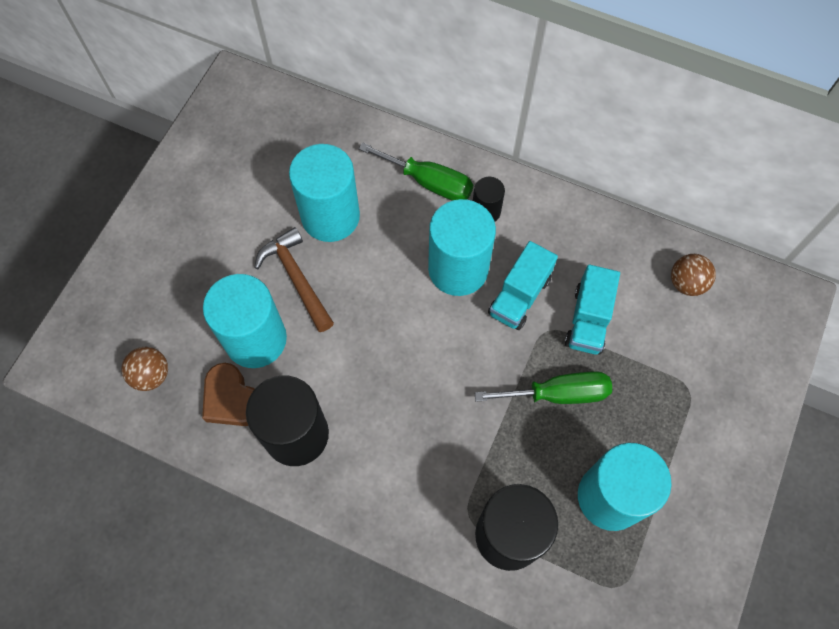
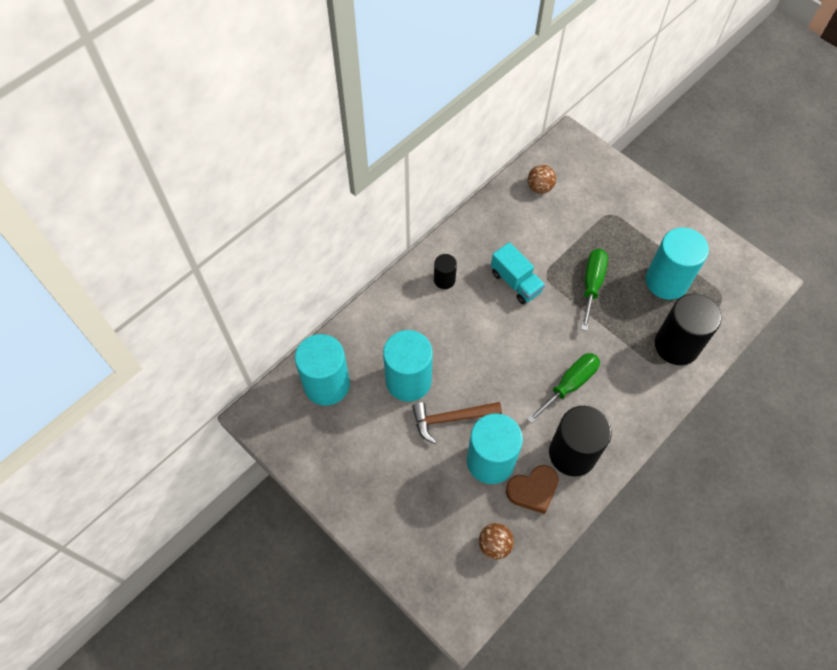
camera: 70 degrees left, 5 degrees down
green screwdriver [359,142,473,201] -> green screwdriver moved to [527,353,600,423]
turquoise cylinder [428,199,496,296] -> turquoise cylinder moved to [295,334,350,406]
turquoise truck [565,265,620,355] -> none

